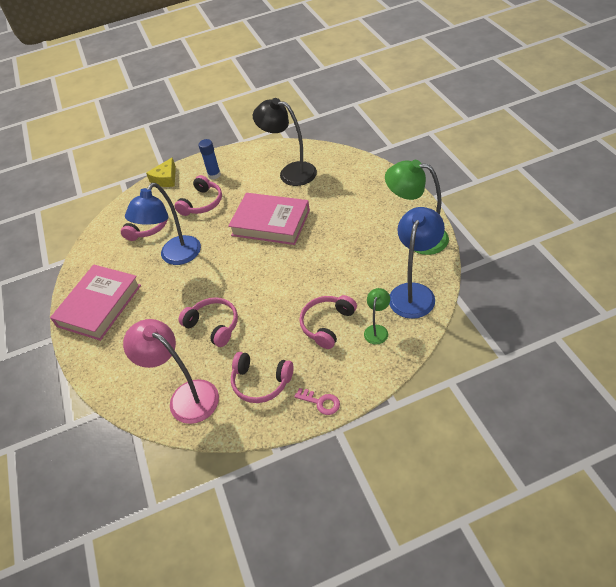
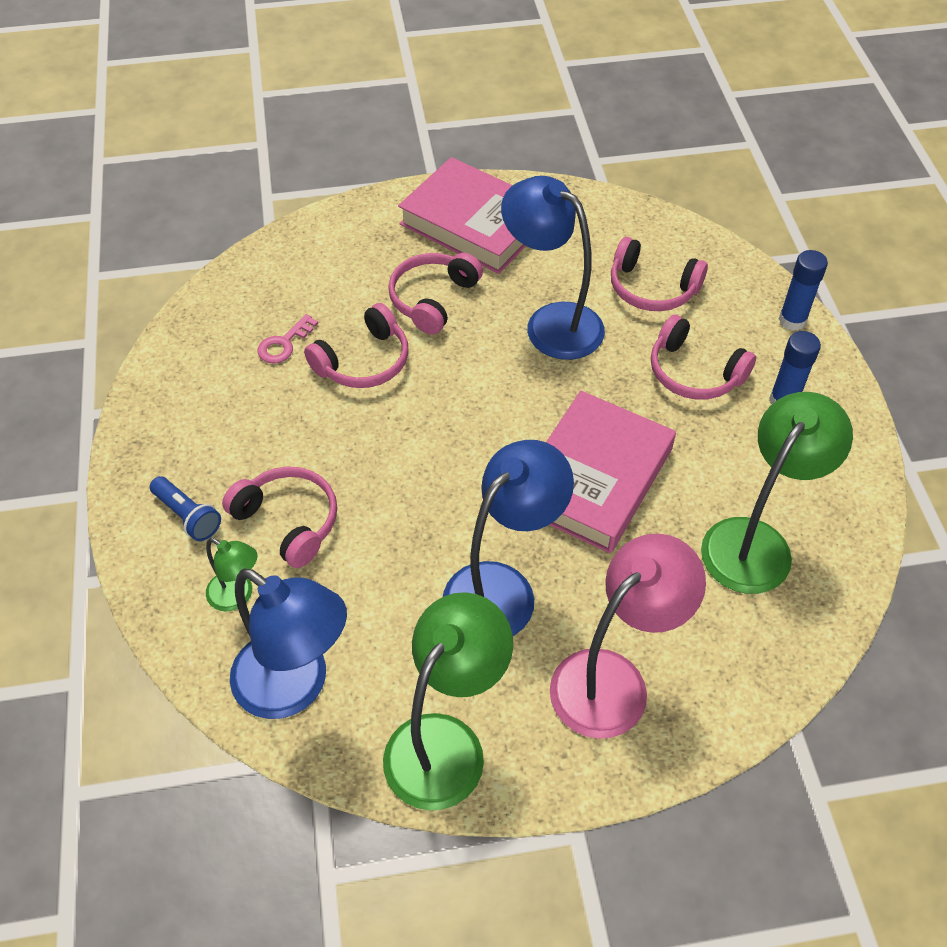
camera: 95 degrees right, 5 degrees up
pink lamp [123,319,219,424] -> pink lamp moved to [550,533,706,739]
yellow cheese [146,158,176,187] -> blue glue stick [779,250,828,331]
pink headphones [231,352,293,403] -> pink headphones moved to [388,253,483,335]
black lamp [253,98,317,186] -> green lamp [701,392,853,594]
pink key [294,388,340,415] -> pink key moved to [258,314,318,364]
none -> blue flashlight [150,476,221,541]
none -> blue lamp [443,440,574,636]

